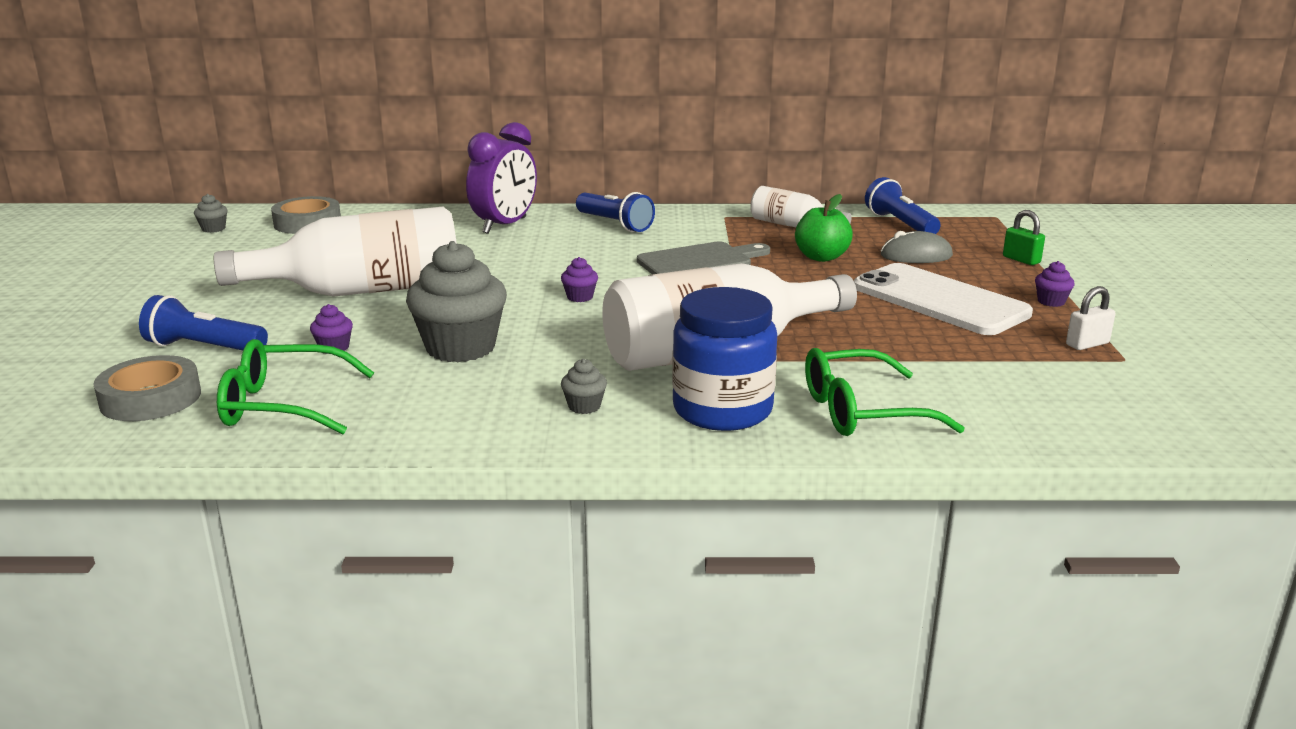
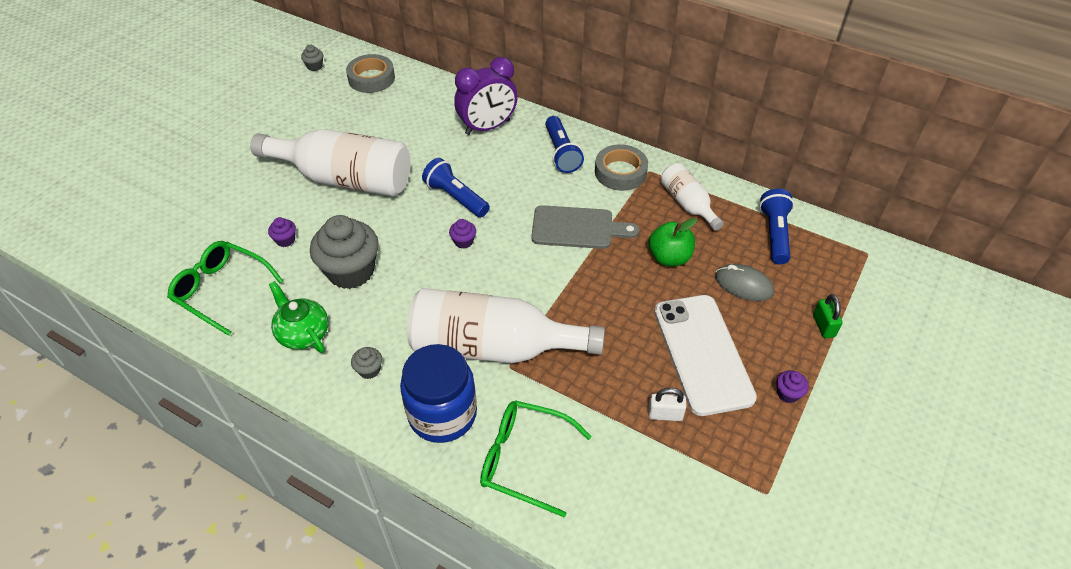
camera: 30 degrees right, 25 degrees up
grey tape [93,355,201,421] -> grey tape moved to [595,144,648,191]
blue flashlight [139,295,268,350] -> blue flashlight moved to [422,158,490,217]
white padlock [1066,286,1115,350] -> white padlock moved to [648,388,687,421]
none -> green teapot [269,281,329,353]

